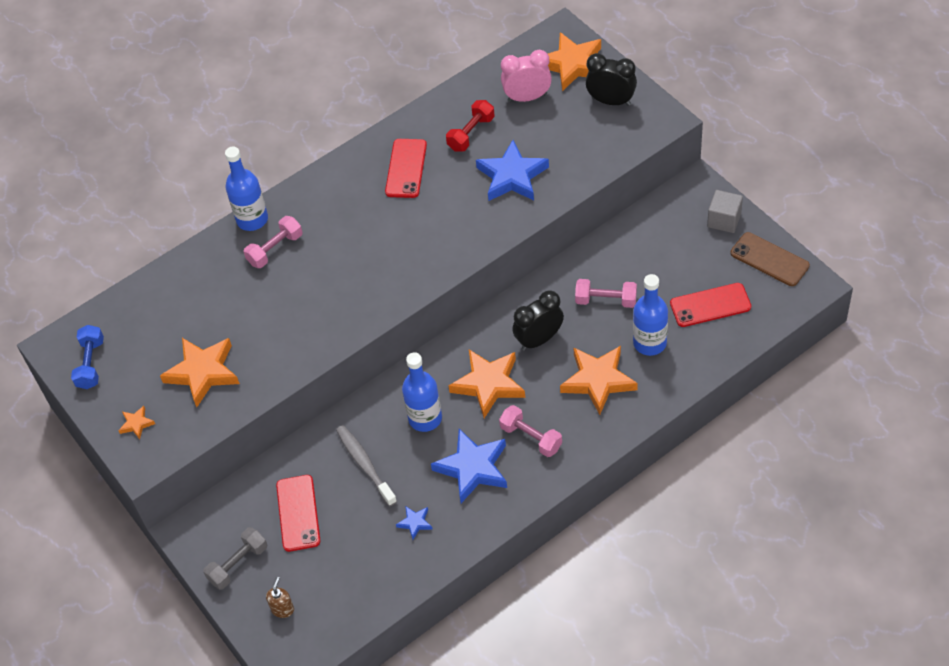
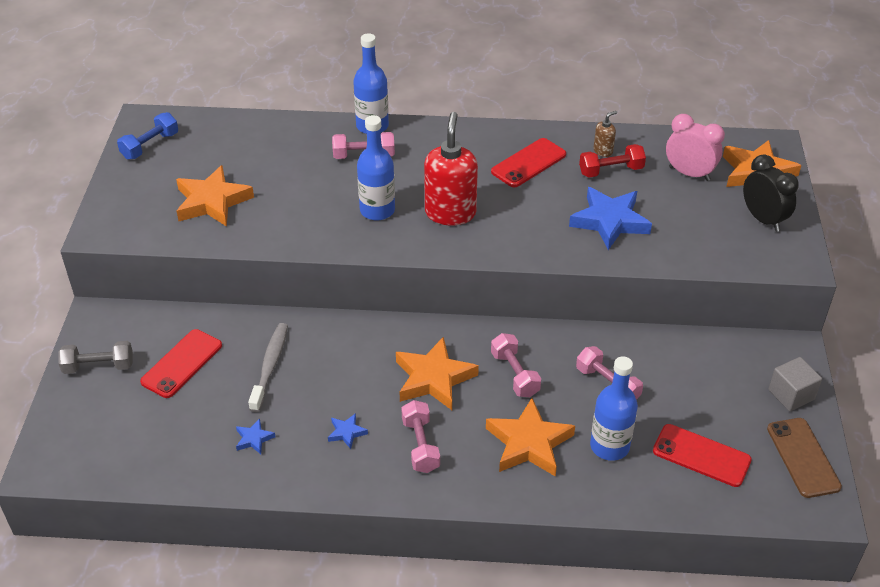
camera: 35 degrees right, 10 degrees down
orange star [118,406,155,439] -> none
brown soap dispenser [266,577,294,618] -> brown soap dispenser moved to [594,111,617,157]
blue bottle [402,352,442,432] -> blue bottle moved to [357,115,395,221]
blue star [431,429,507,503] -> blue star [328,413,368,449], size x0.46
black clock [512,290,564,351] -> pink dumbbell [491,333,541,397]
none -> red soap dispenser [424,112,478,225]

